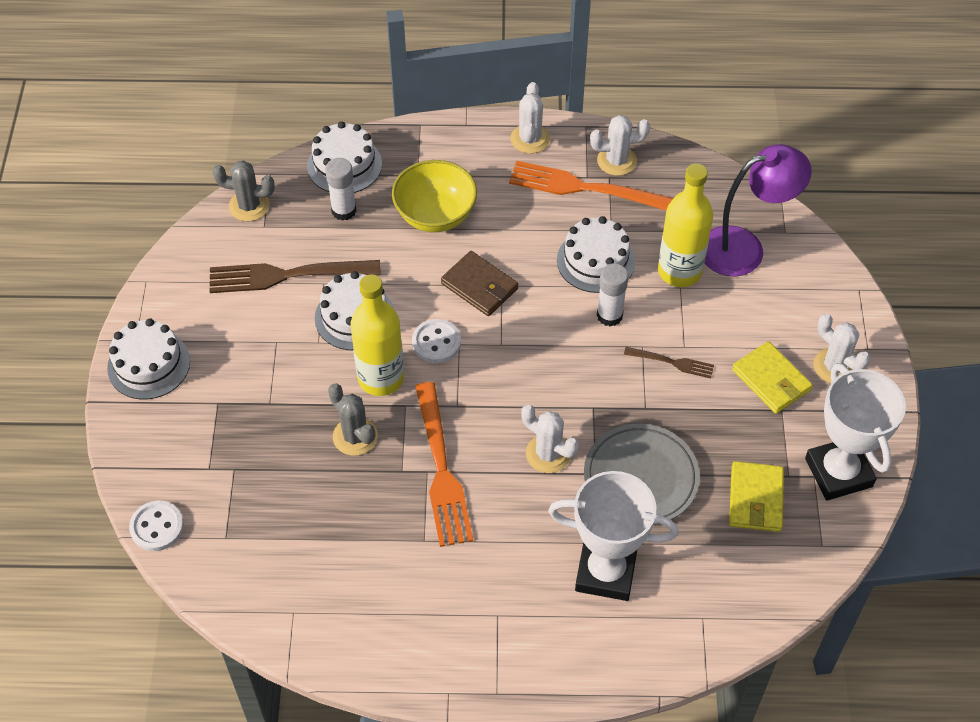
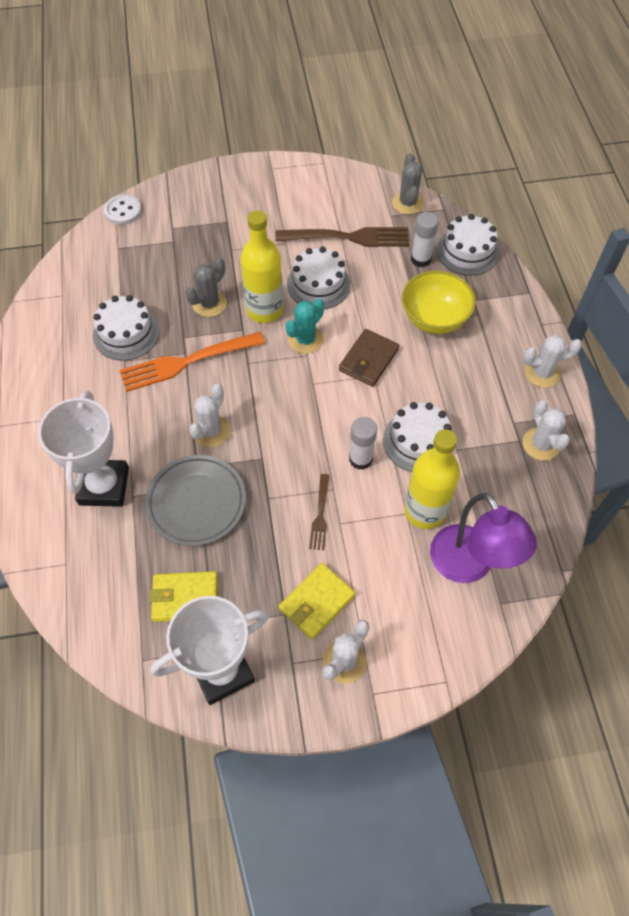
camera: 80 degrees right, 5 degrees up
white cake [107,318,190,399] -> white cake moved to [93,295,160,360]
brown fork [209,260,381,293] -> brown fork turned 105 degrees clockwise [276,227,409,247]
white button [412,319,461,363] -> turquoise cactus [286,299,324,354]
orange fork [509,161,673,210] -> none

